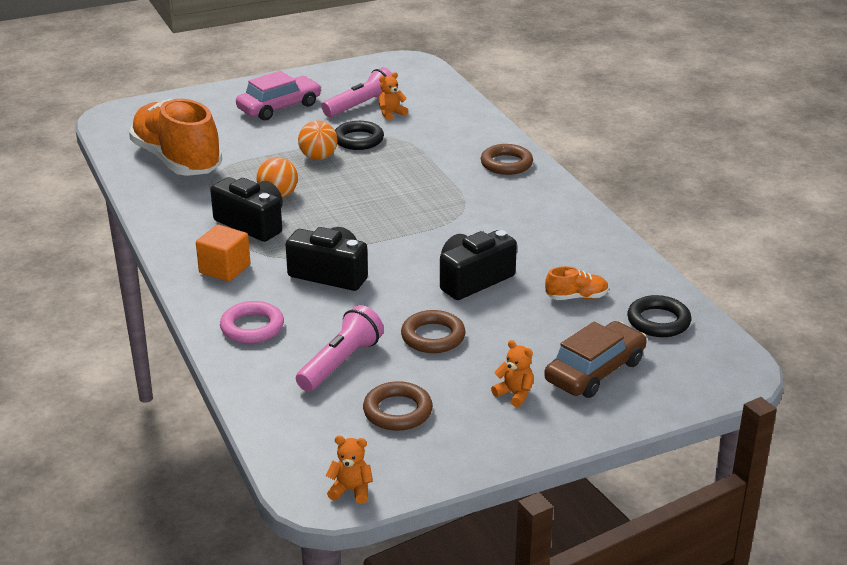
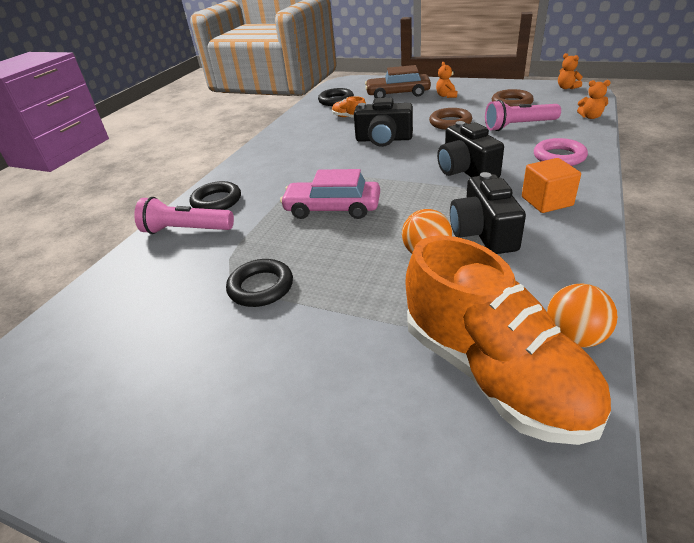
camera: 130 degrees left, 5 degrees up
orange shoe [129,99,222,176] -> orange shoe turned 45 degrees counterclockwise [406,235,611,445]
pink car [236,71,322,120] -> pink car moved to [280,169,380,219]
orange ball [298,121,337,160] -> orange ball moved to [547,284,618,347]
pink flashlight [322,67,397,117] -> pink flashlight moved to [134,197,234,234]
orange teddy bear [378,72,408,120] -> orange teddy bear moved to [577,80,611,119]
brown ring [481,144,533,175] -> black ring [190,181,241,210]

